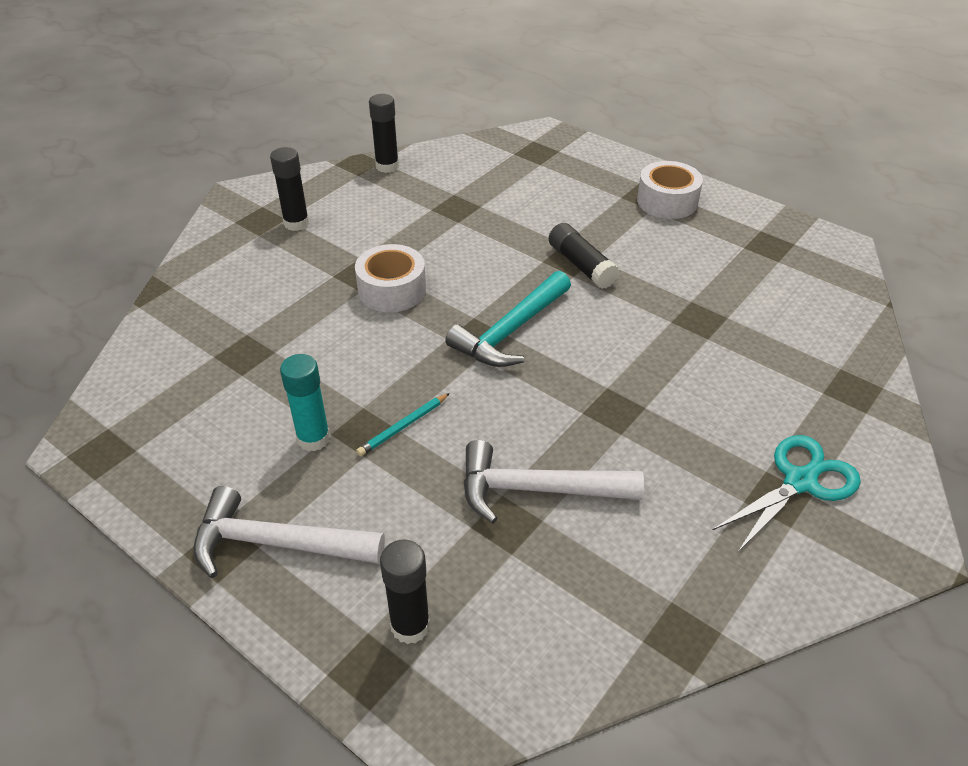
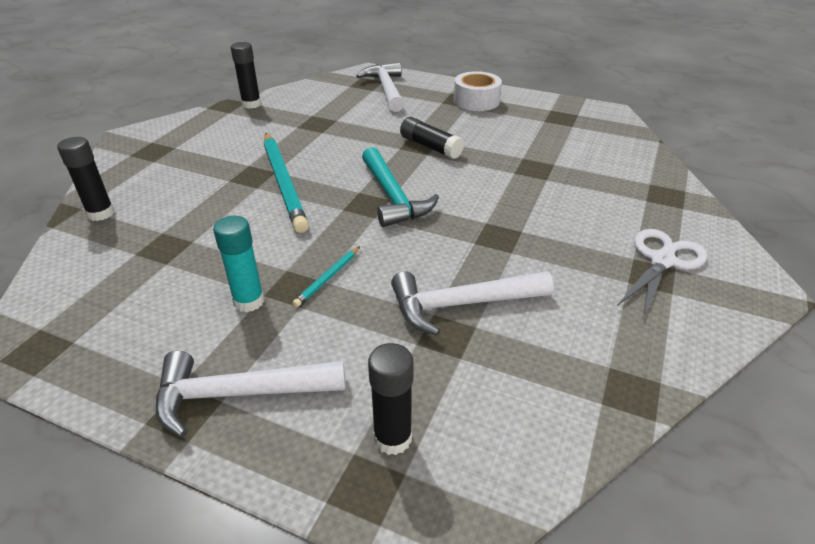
camera: 15 degrees left, 5 degrees down
black glue stick [270,147,309,231] -> black glue stick moved to [57,137,115,221]
white tape [355,244,426,312] -> turquoise pencil [264,133,309,233]
turquoise hammer [445,271,571,367] -> turquoise hammer turned 45 degrees counterclockwise [362,147,439,227]
turquoise scissors [713,435,861,552] -> white scissors [617,229,707,319]
none -> white hammer [356,62,404,112]

